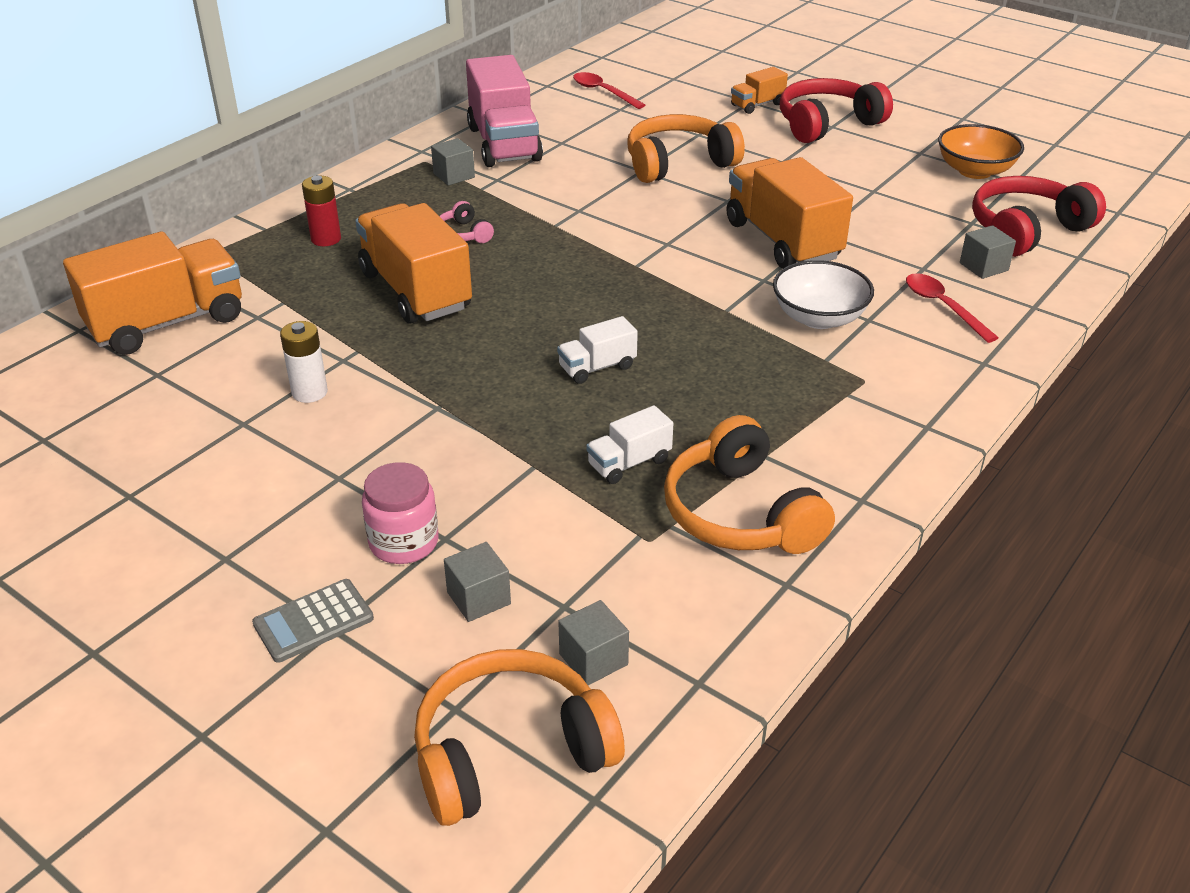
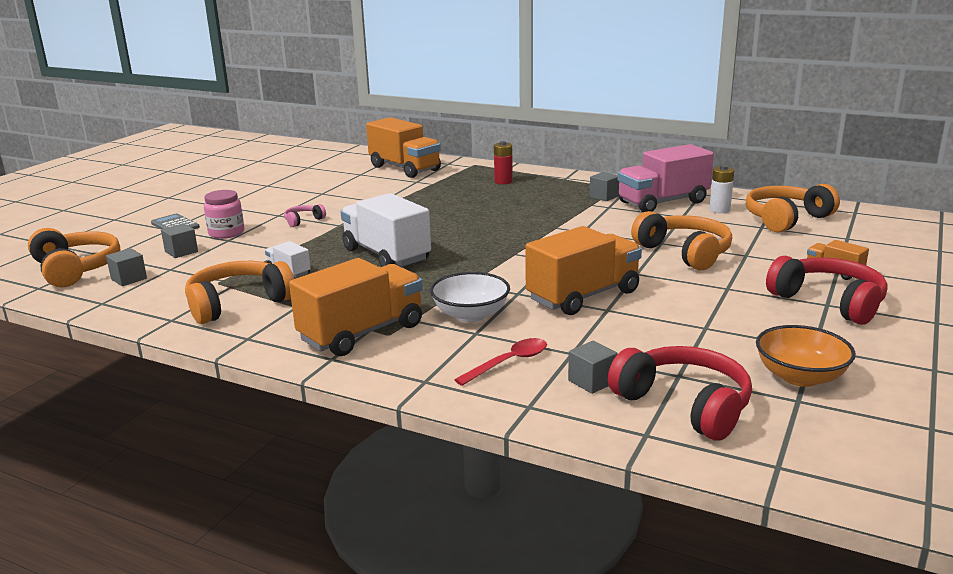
camera: 80 degrees right, 15 degrees down
white battery [280,321,328,403] -> white battery moved to [709,165,734,213]
orange truck [355,203,472,324] -> orange truck moved to [289,258,423,356]
pink headphones [440,201,494,243] -> pink headphones moved to [284,204,326,227]
white truck [557,316,638,384] -> white truck [341,193,431,267], size x2.09
red spoon [573,72,645,109] -> orange headphones [746,184,840,233]

